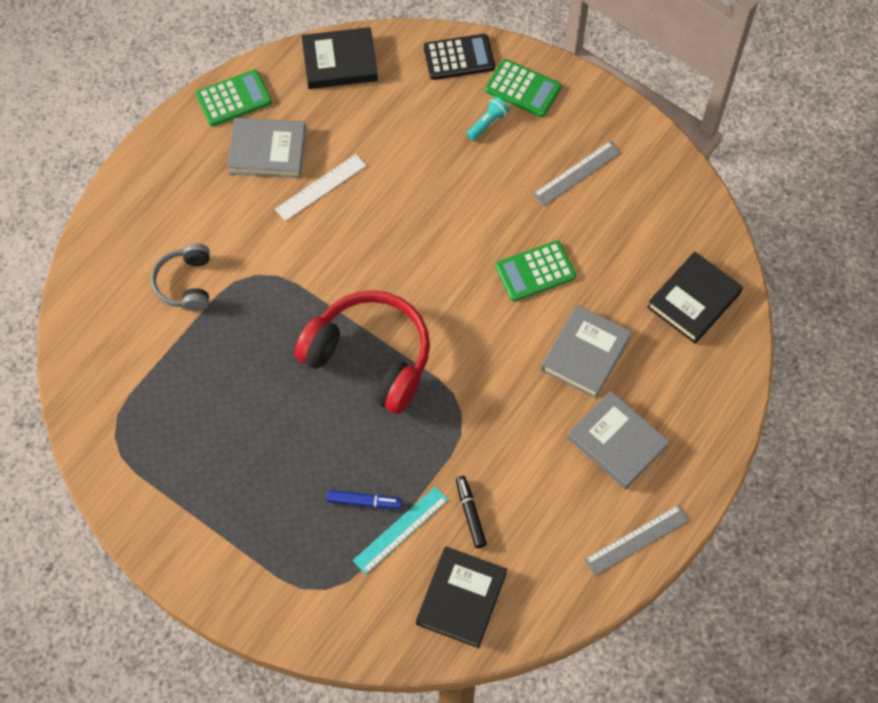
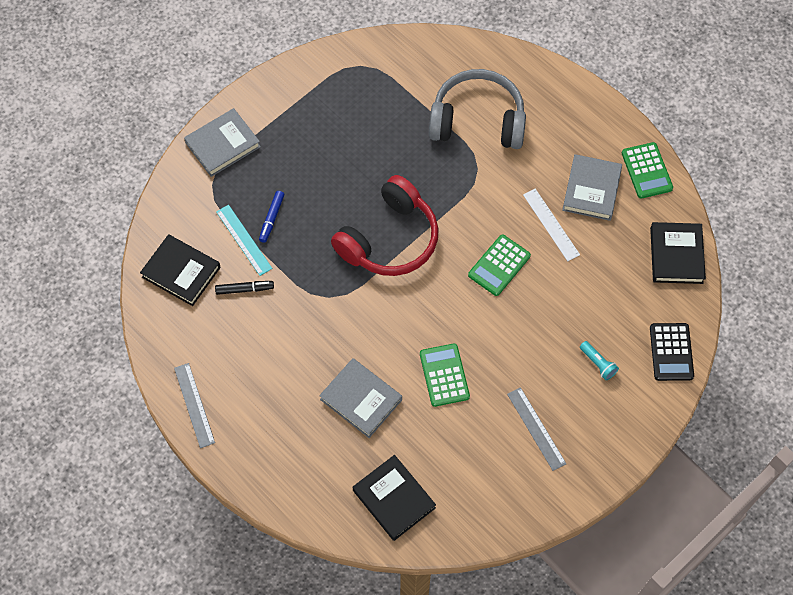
camera: 100 degrees right, 0 degrees up
grey headphones [151,243,210,311] -> grey headphones [429,69,526,149], size x1.83
green calculator [485,59,561,117] -> green calculator moved to [468,235,531,296]
grey book [568,391,670,489] -> grey book moved to [184,108,261,177]

